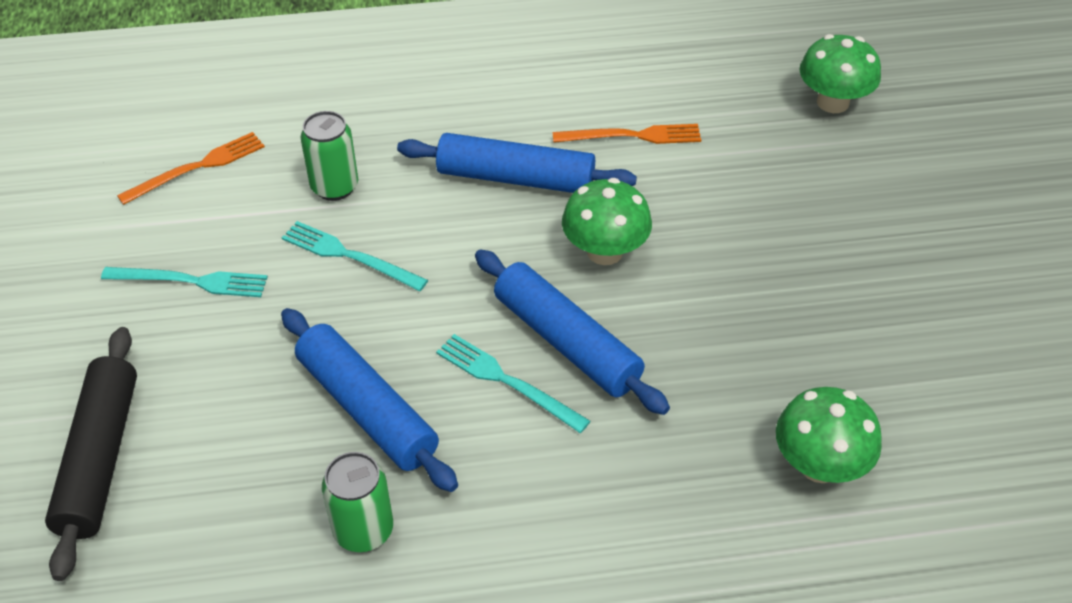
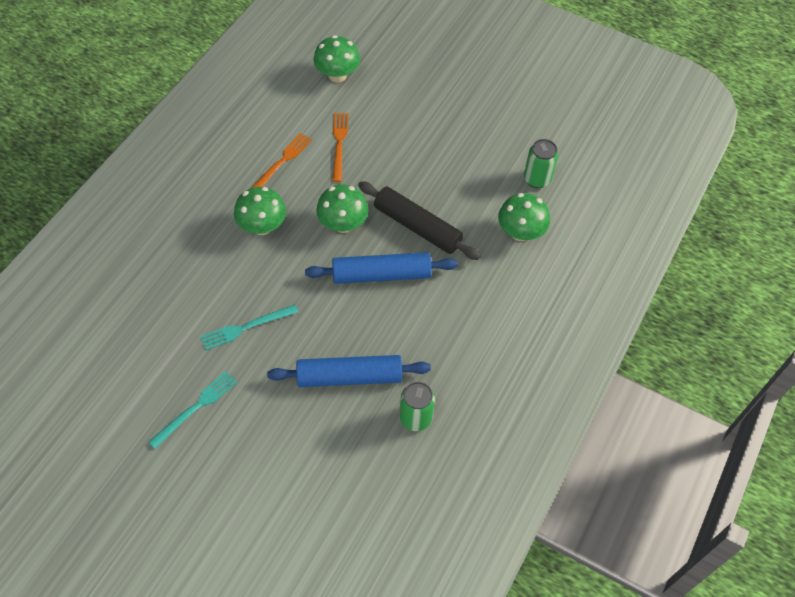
camera: 55 degrees left, 10 degrees up
black rolling pin [45,327,137,581] -> black rolling pin moved to [358,181,481,260]
orange fork [117,132,265,205] -> orange fork moved to [332,113,348,182]
green can [301,111,358,201] -> green can moved to [524,139,558,188]
blue rolling pin [397,133,637,193] -> green mushroom [234,187,286,235]
turquoise fork [436,334,590,433] -> none

